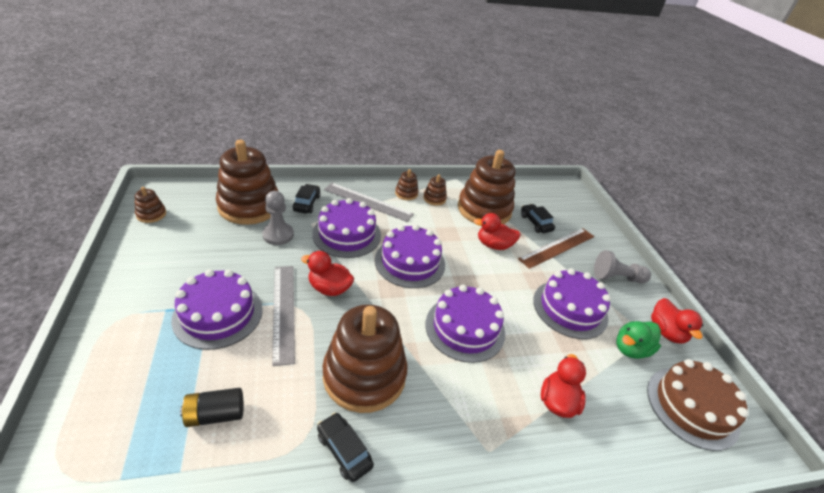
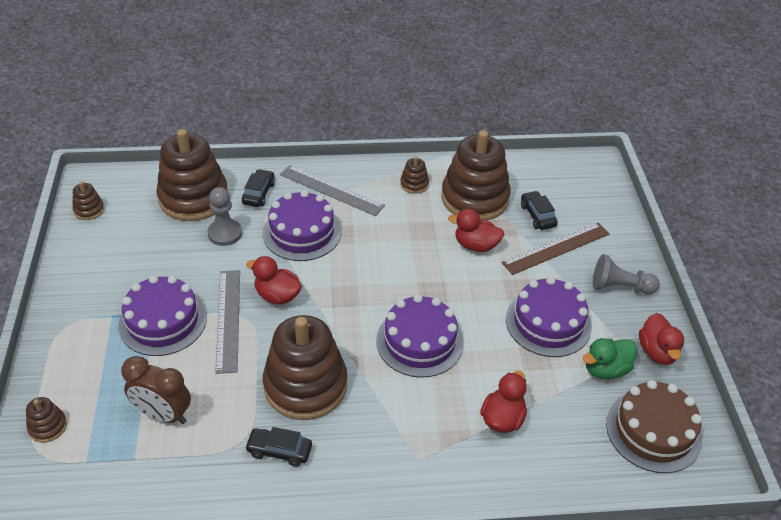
camera: 10 degrees right, 5 degrees up
black battery [180,388,244,427] -> brown clock [121,356,191,424]
black car [317,412,374,482] -> black car turned 45 degrees counterclockwise [245,427,312,467]
purple cake [375,224,445,288] -> none
brown stacking toy [395,169,418,200] -> brown stacking toy moved to [26,397,67,443]

